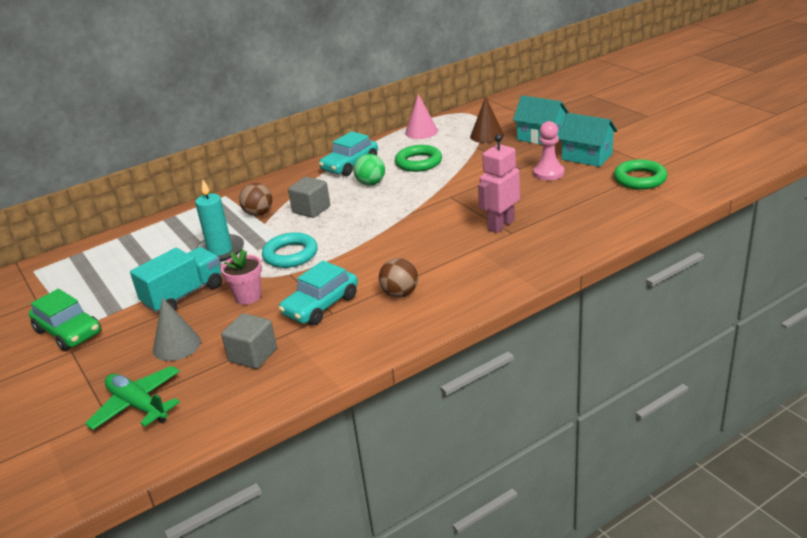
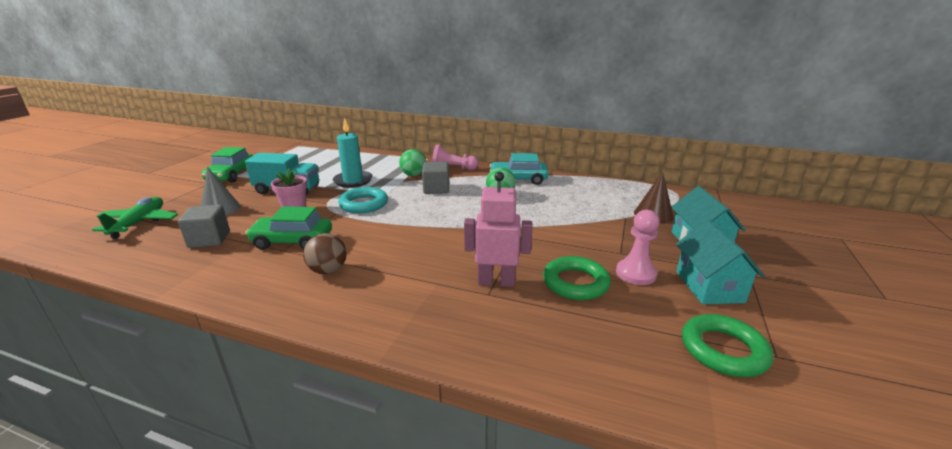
camera: 50 degrees right, 5 degrees down
brown ball [239,183,273,216] -> green ball [399,149,426,176]
turquoise car [279,261,358,325] -> green car [246,206,332,250]
green ring [395,145,442,172] -> green ring moved to [543,256,611,300]
pink cone [405,94,438,139] -> none
none -> pink pawn [432,144,478,170]

